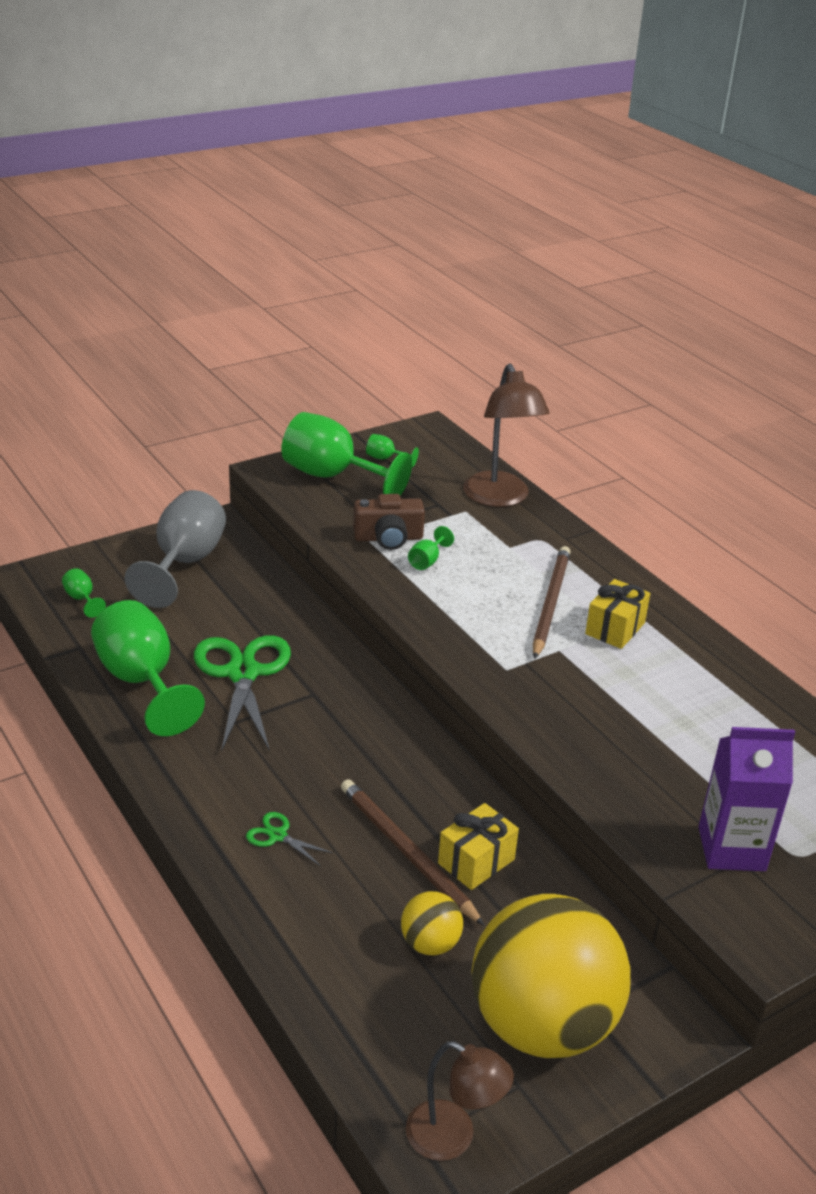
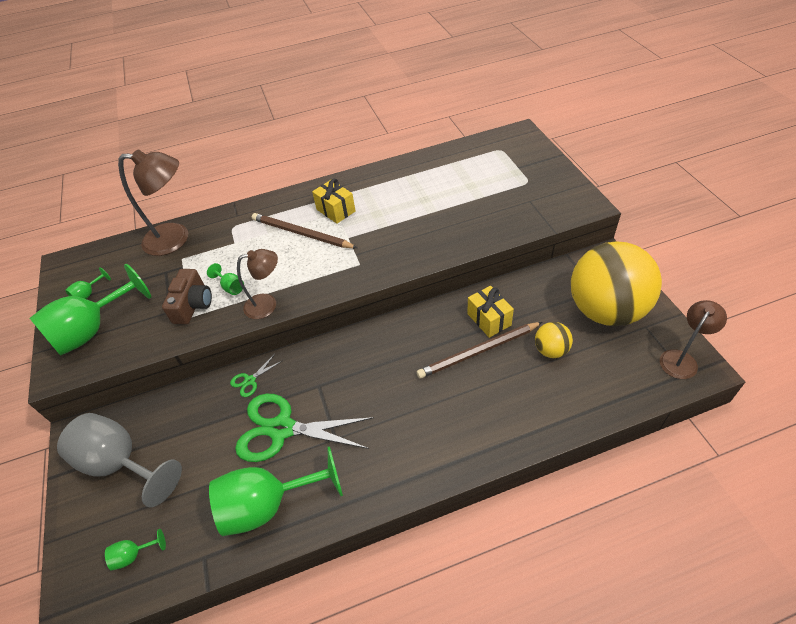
camera: 70 degrees left, 15 degrees up
green scissors [246,812,333,866] -> green scissors moved to [230,354,282,397]
purple carton [699,727,795,871] -> none
none -> brown lamp [237,249,278,319]

